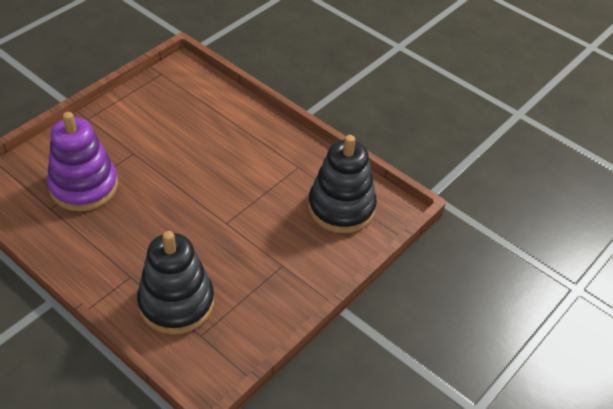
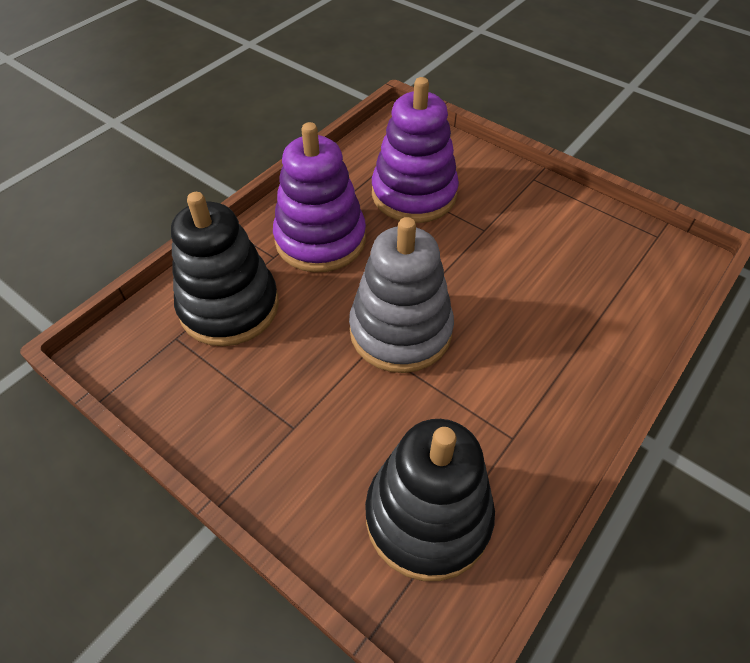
camera: 90 degrees right, 5 degrees up
none -> purple stacking toy [273,122,366,272]
none -> grey stacking toy [349,217,454,373]

